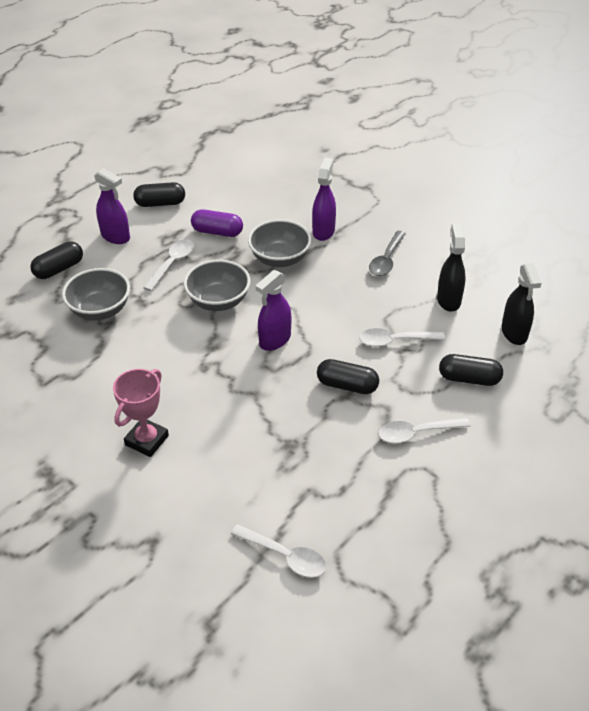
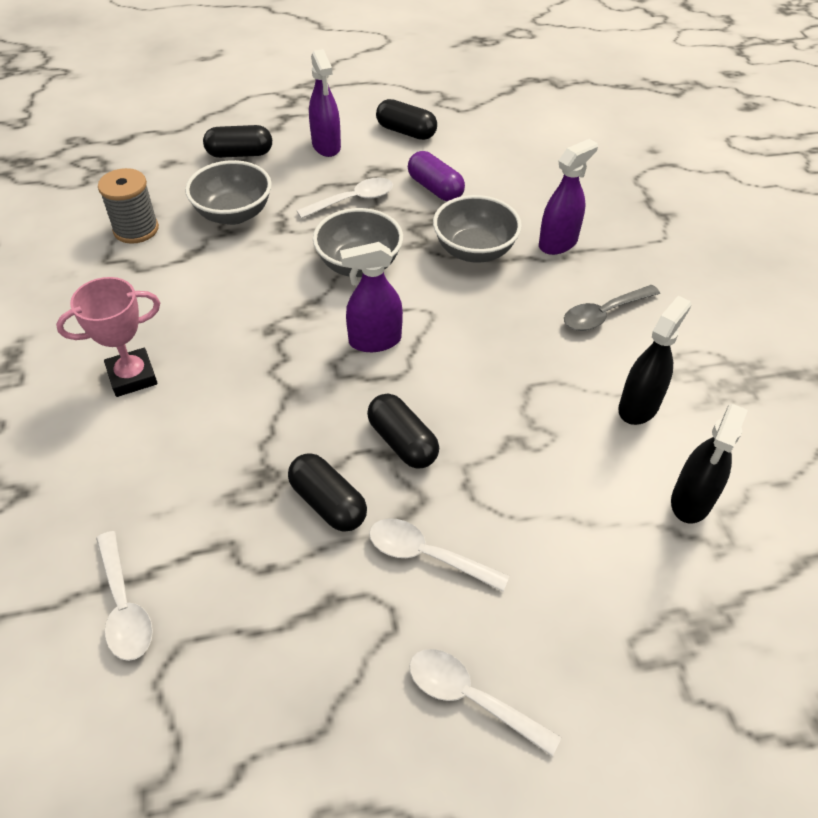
camera: 35 degrees right, 5 degrees up
white spoon [359,328,445,347] -> white spoon moved to [409,649,561,756]
black capsule [439,354,503,386] -> black capsule moved to [288,453,367,532]
none -> grey spool [98,168,159,244]

